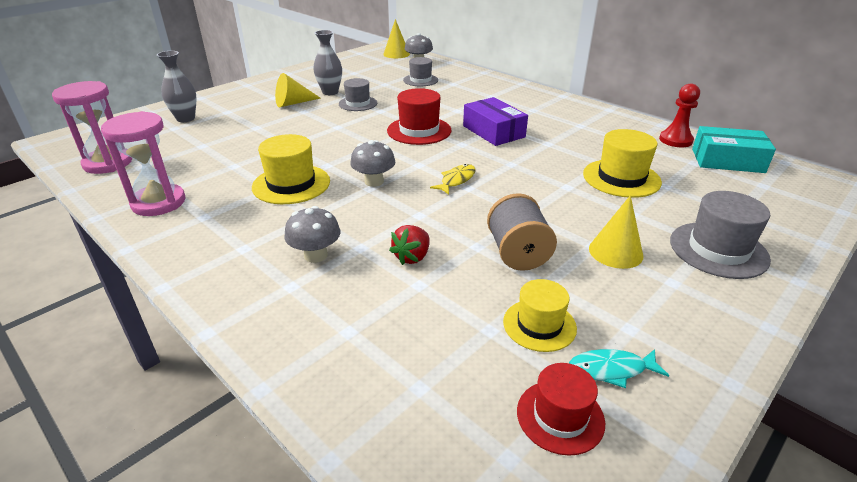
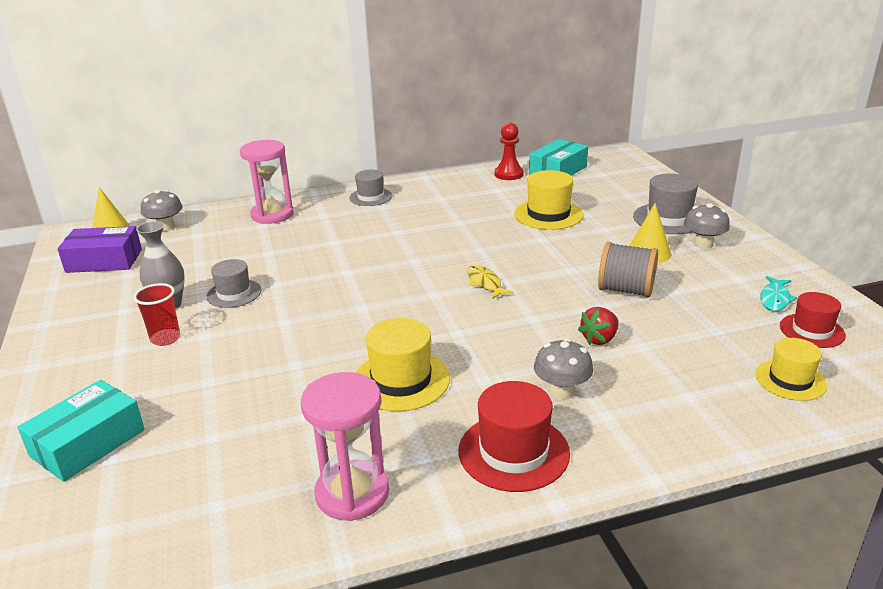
camera: 60 degrees left, 5 degrees down
pink hourglass [52,81,132,174] -> pink hourglass moved to [240,140,294,224]
grey vase [157,51,197,122] -> turquoise box [17,380,145,482]
yellow cone [275,73,320,107] -> red cup [133,283,180,346]
grey mushroom [350,140,395,187] -> grey mushroom moved to [684,203,730,249]
red hat [387,88,452,145] -> red hat moved to [459,381,570,492]
red strawberry [389,225,430,265] -> red strawberry turned 75 degrees clockwise [578,307,619,345]
grey hat [403,57,438,86] -> grey hat moved to [349,170,392,206]
purple box [463,97,528,146] -> purple box moved to [57,226,142,273]
yellow hat [503,279,577,352] -> yellow hat moved to [755,338,827,401]

